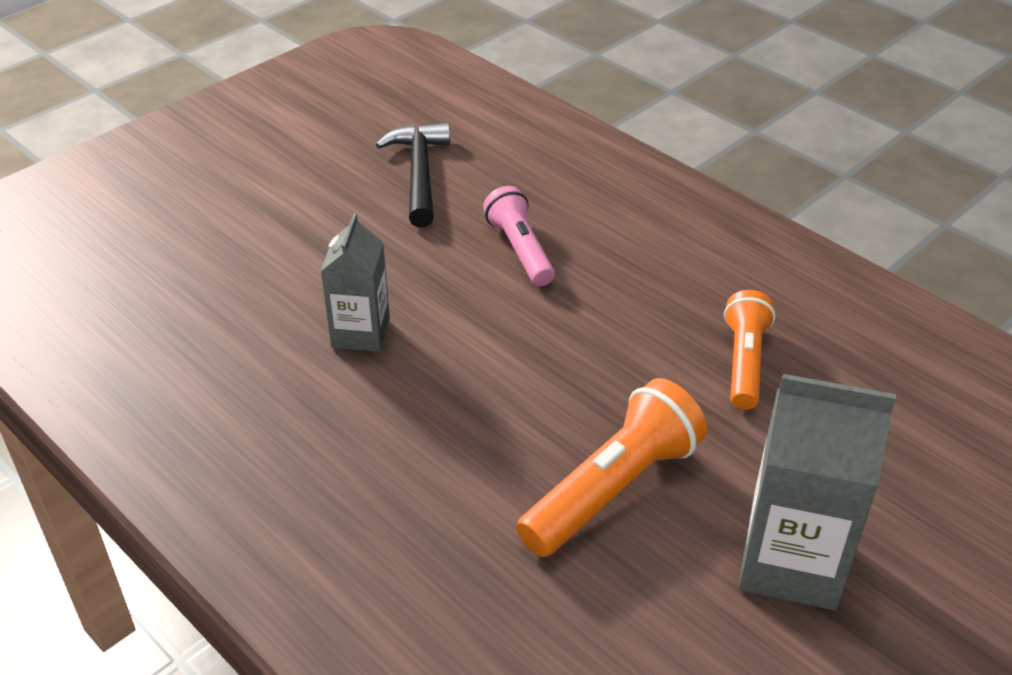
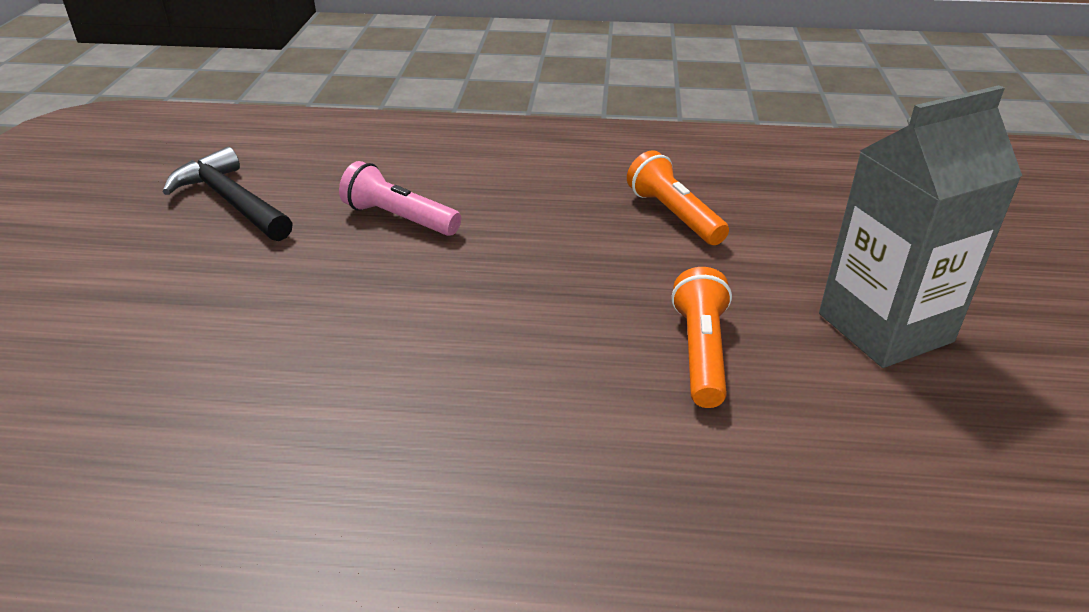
camera: 40 degrees left, 5 degrees down
grey carton [321,213,390,352] -> none
orange flashlight [517,378,707,557] -> orange flashlight [671,267,732,408], size x0.66

